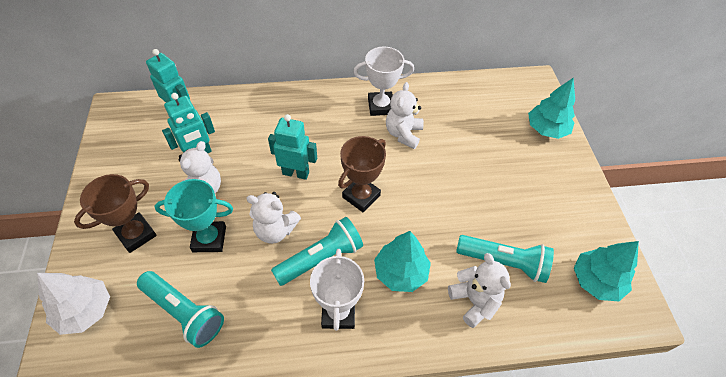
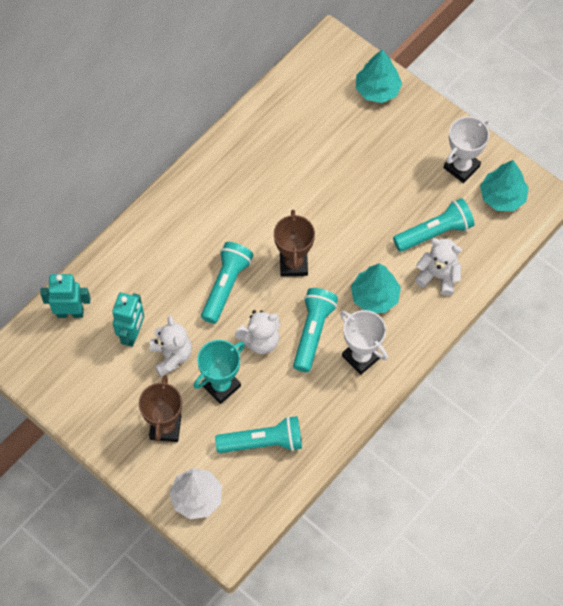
camera: 40 degrees left, 10 degrees up
turquoise robot [268,114,317,180] -> turquoise flashlight [201,242,253,324]
white trophy [353,47,414,116] -> white trophy moved to [444,116,489,183]
white teddy bear [386,82,424,149] -> none

